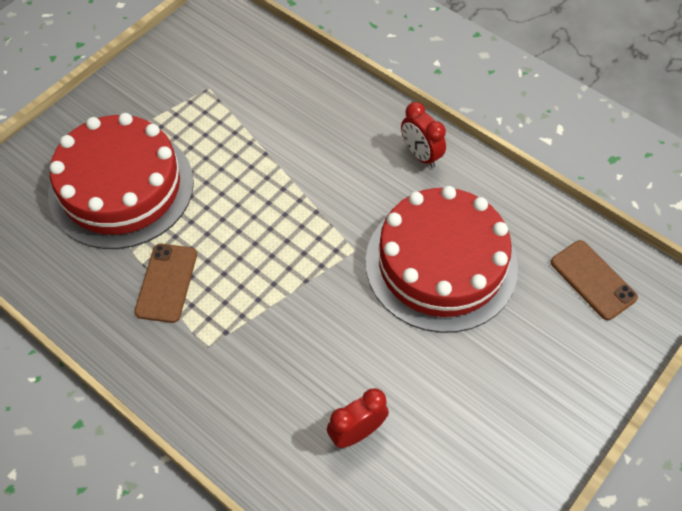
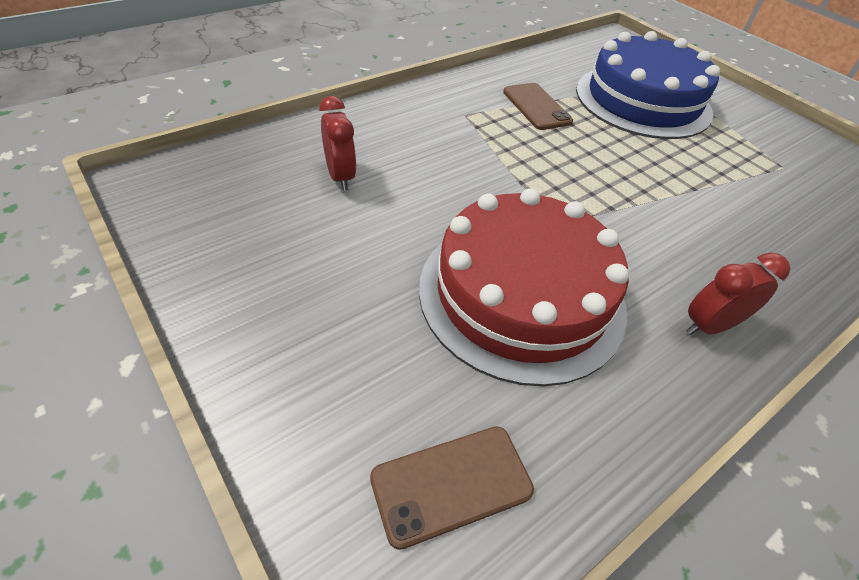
camera: 100 degrees right, 10 degrees down
red cake [48,113,194,249] -> blue cake [576,31,720,139]
brown phone [134,243,197,323] -> brown phone turned 45 degrees clockwise [503,83,573,130]

